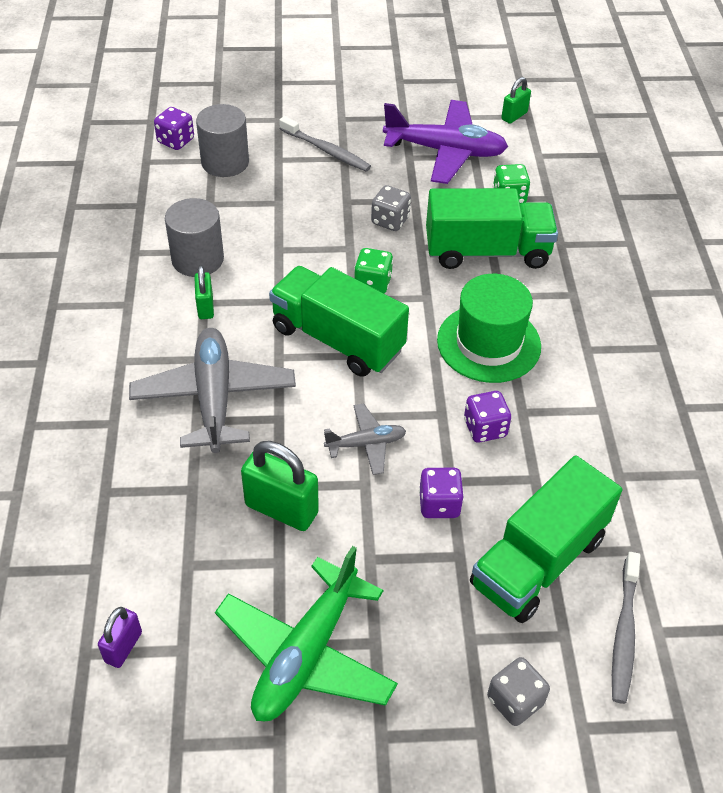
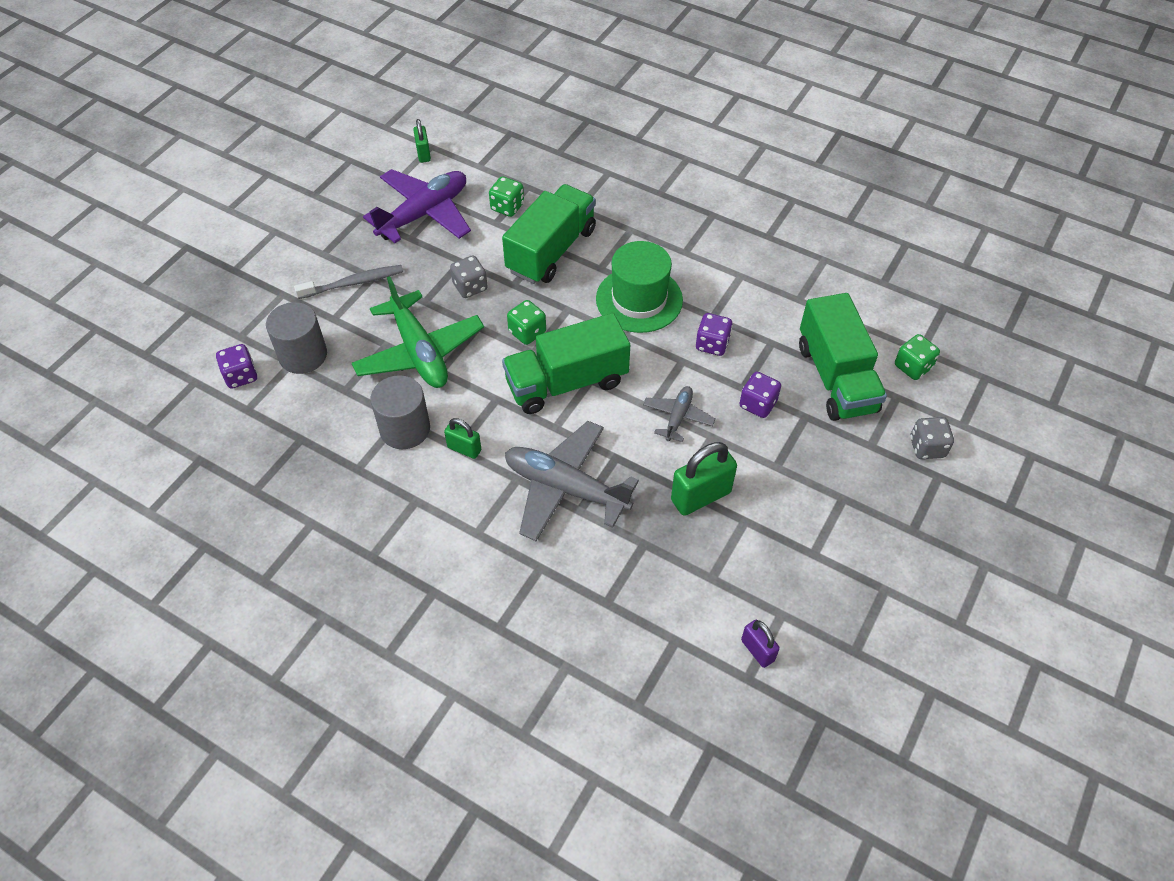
camera: 55 degrees left, 5 degrees up
green plane [215,546,398,722] -> green plane moved to [352,276,484,388]
grey toothbrush [612,552,641,704] -> green dice [895,334,940,380]

